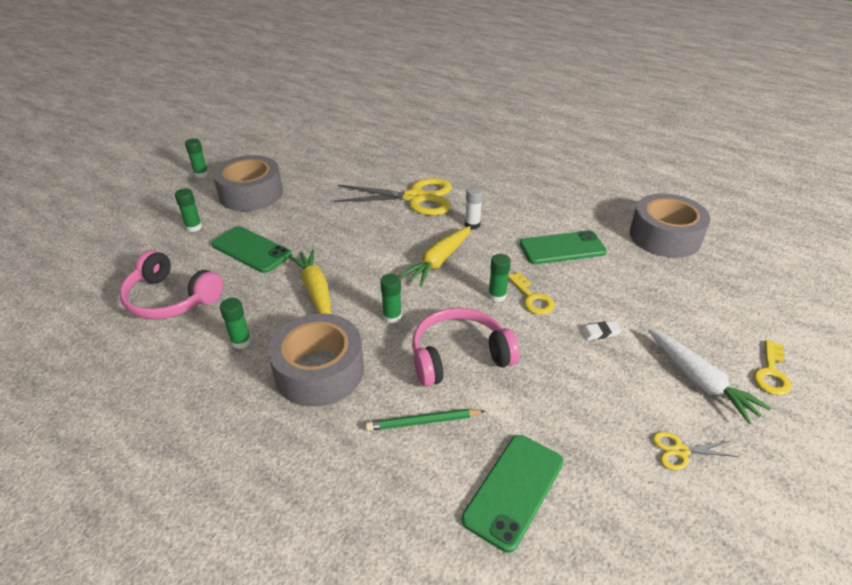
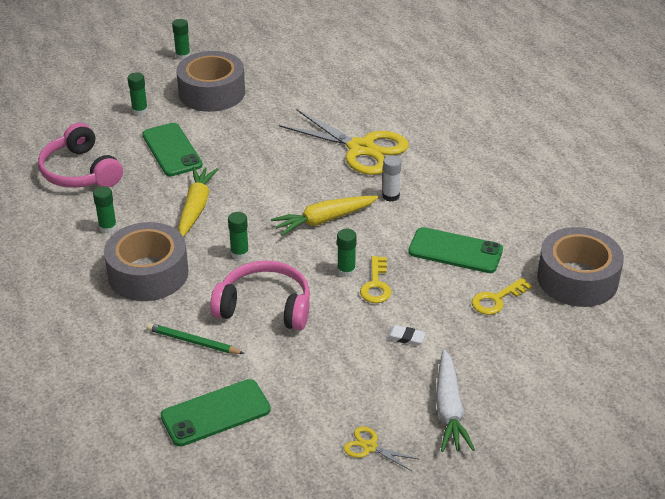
camera: 30 degrees right, 0 degrees up
yellow key [753,340,792,395] -> yellow key moved to [472,278,532,315]

